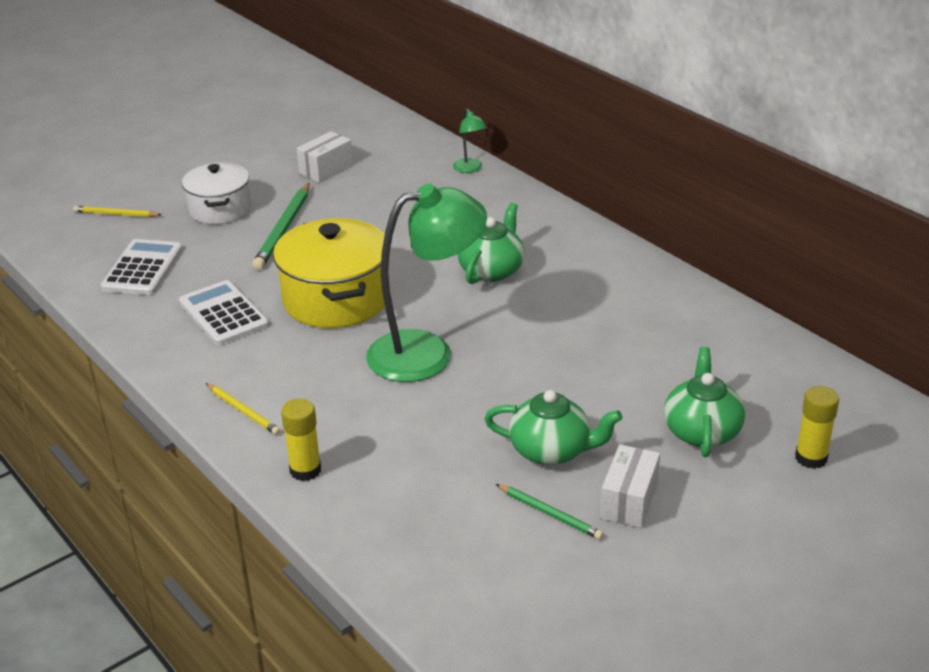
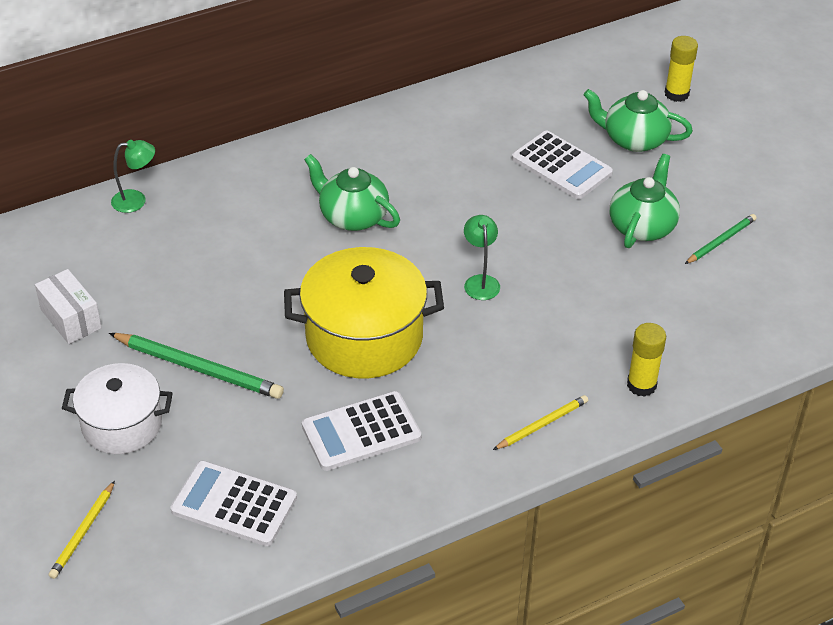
camera: 80 degrees left, 10 degrees up
green lamp [366,184,487,382] -> green lamp [464,215,500,300], size x0.43
white box [600,444,660,528] -> none
none -> white calculator [512,130,613,199]

